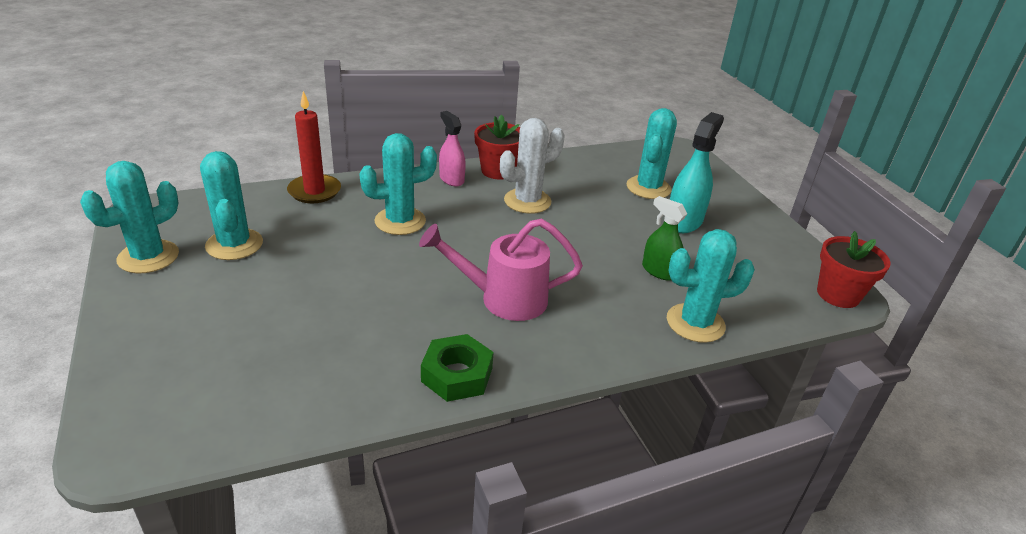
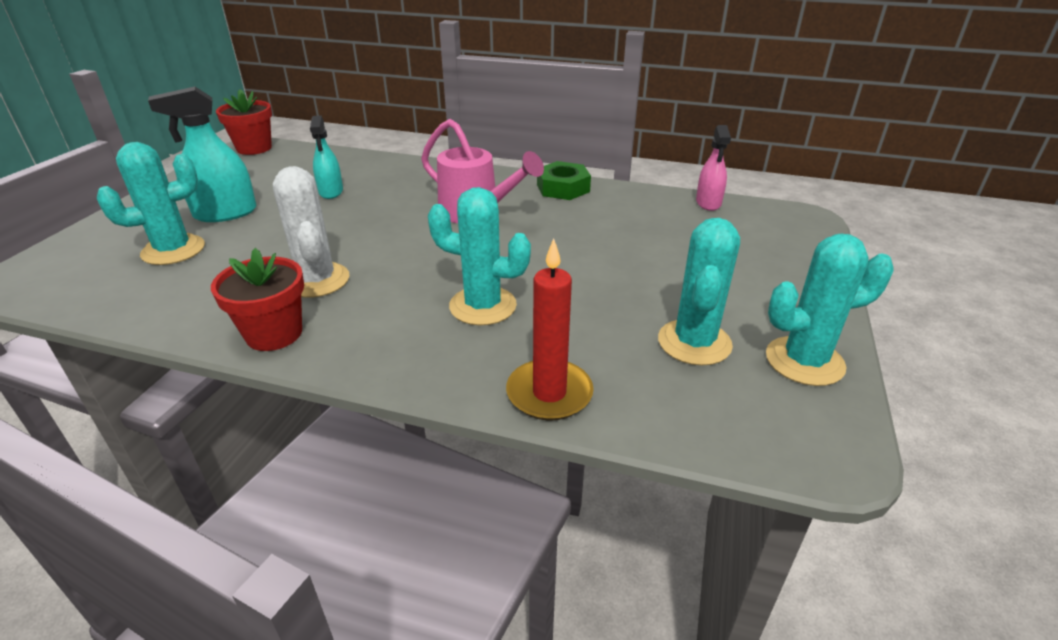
camera: 140 degrees left, 0 degrees up
pink spray bottle [439,111,466,187] -> pink spray bottle moved to [696,125,731,211]
white cactus [500,118,565,214] -> white cactus turned 60 degrees clockwise [273,166,350,298]
green spray bottle [642,196,687,281] -> turquoise spray bottle [310,115,343,199]
turquoise cactus [667,229,755,343] -> none

